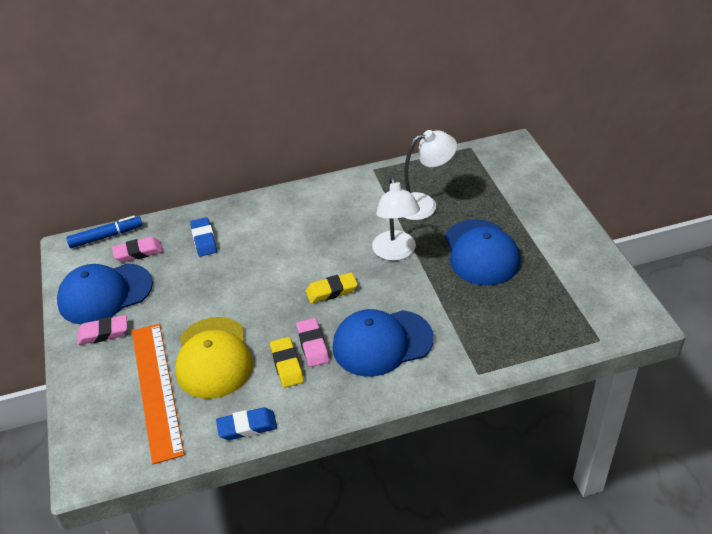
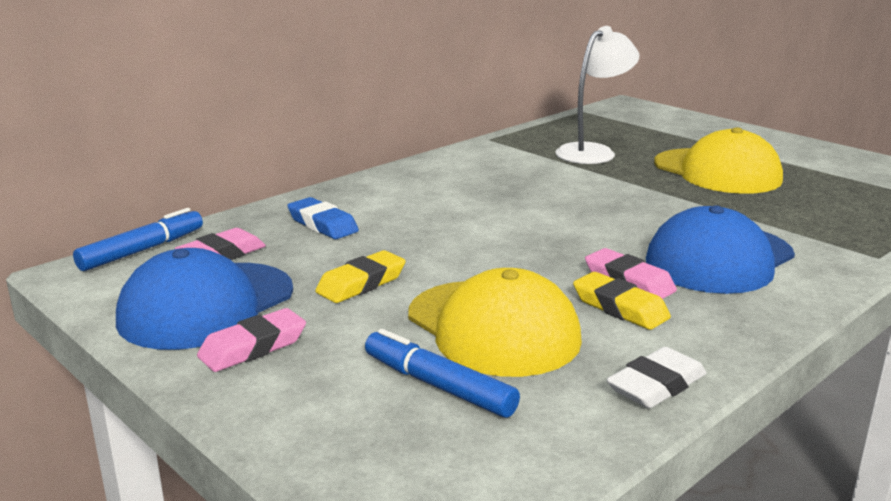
camera: 30 degrees left, 20 degrees down
orange ruler [132,324,184,464] -> blue marker [365,329,520,418]
blue eraser [216,407,277,440] -> white eraser [606,347,706,408]
yellow eraser [306,272,358,303] -> yellow eraser moved to [315,250,406,303]
white lamp [372,176,420,261] -> none
blue cap [445,219,521,286] -> yellow cap [654,127,783,194]

